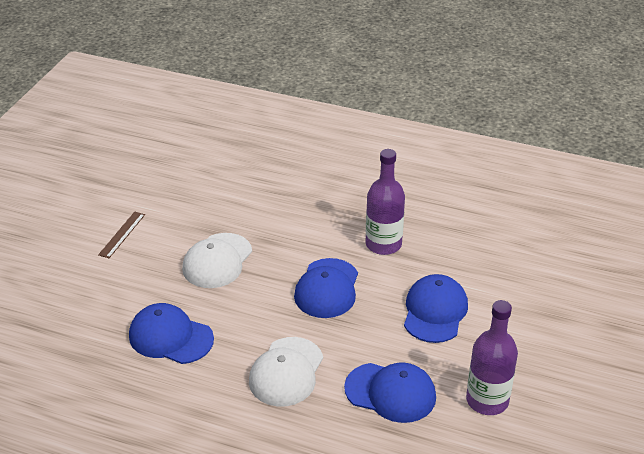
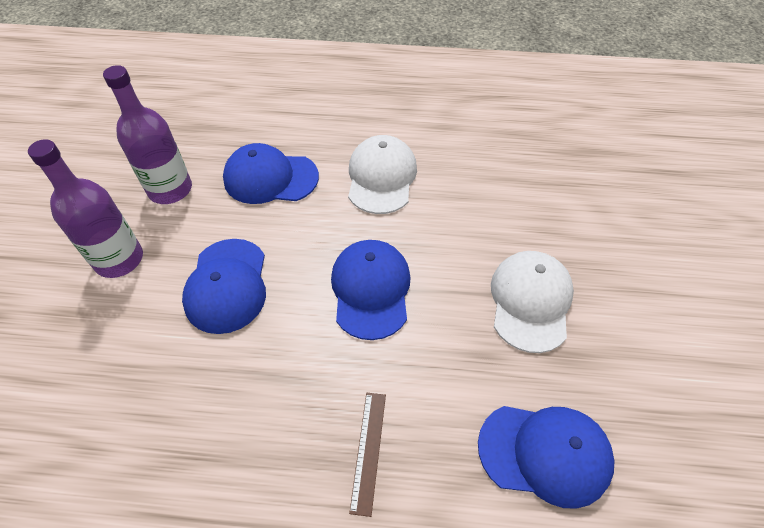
camera: 165 degrees right, 15 degrees up
brown ruler [98,212,145,258] -> brown ruler moved to [349,393,386,517]
blue cap [129,303,214,364] -> blue cap moved to [478,406,615,509]
purple bottle [365,149,405,255] -> purple bottle moved to [28,139,143,278]

